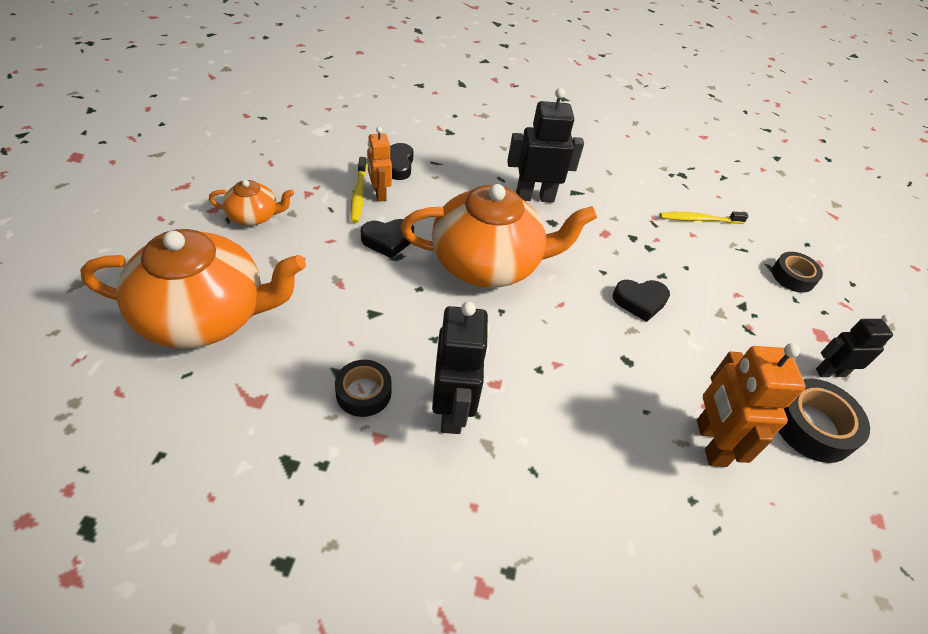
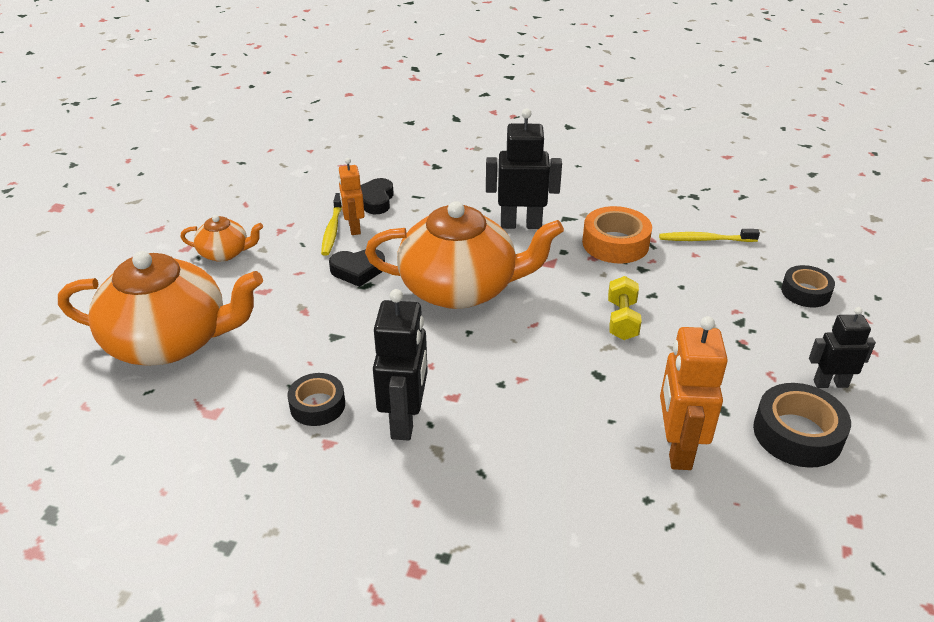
camera: 10 degrees right, 10 degrees down
black heart [613,280,670,322] -> yellow dumbbell [608,276,642,340]
none -> orange tape [582,206,652,263]

